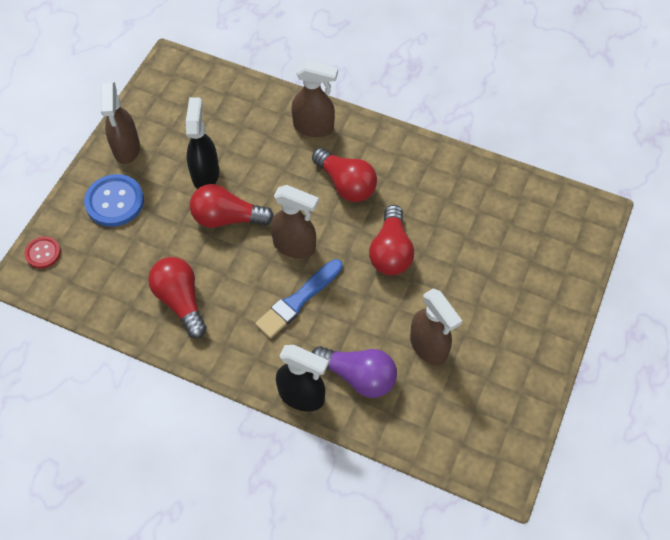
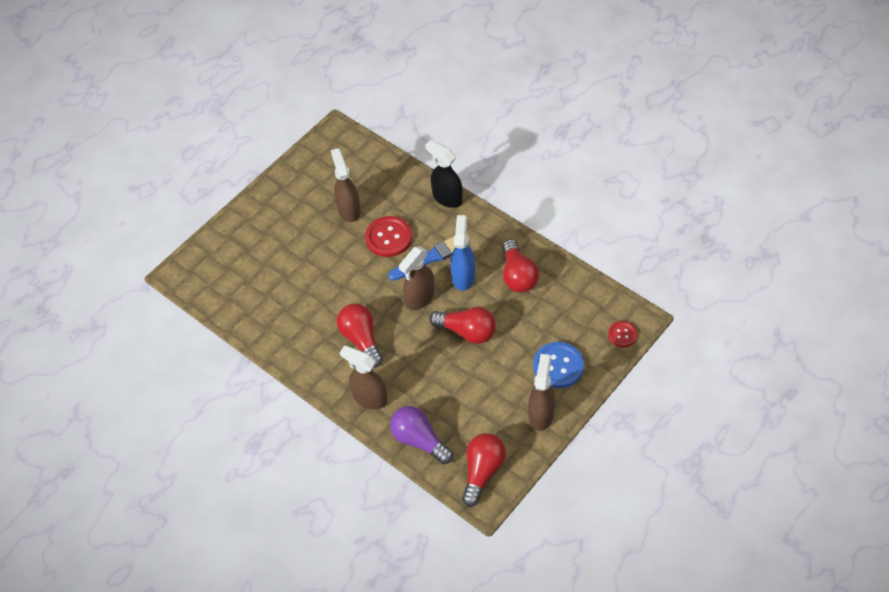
camera: 160 degrees left, 5 degrees down
black spray bottle [186,97,219,189] -> none
brown spray bottle [271,185,319,258] -> brown spray bottle turned 90 degrees counterclockwise [399,246,435,310]
purple light bulb [312,346,397,398] -> purple light bulb moved to [390,406,453,464]
red light bulb [369,205,414,275] -> red light bulb moved to [462,433,506,507]
none -> red button [365,216,412,257]
none -> blue spray bottle [450,215,475,291]

